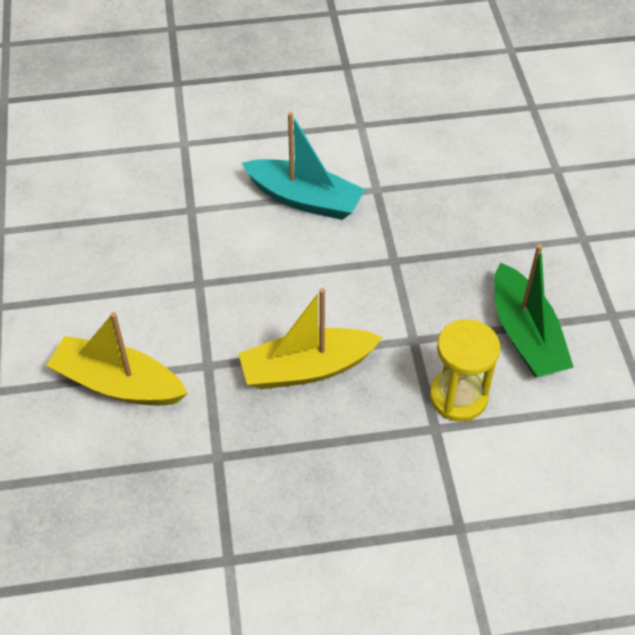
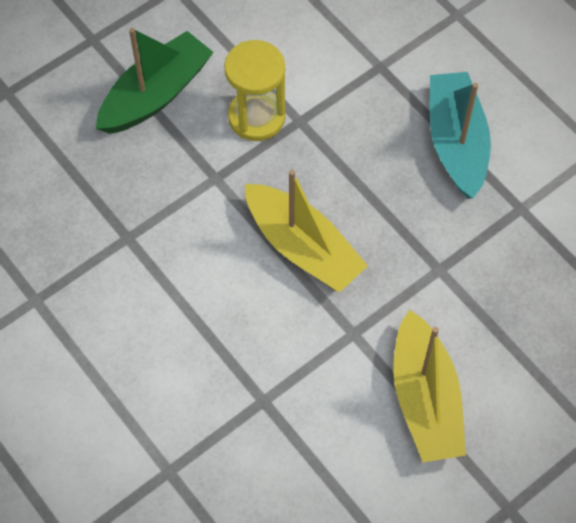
camera: 120 degrees left, 10 degrees up
turquoise boat [242,112,365,220] -> turquoise boat moved to [430,72,491,199]

